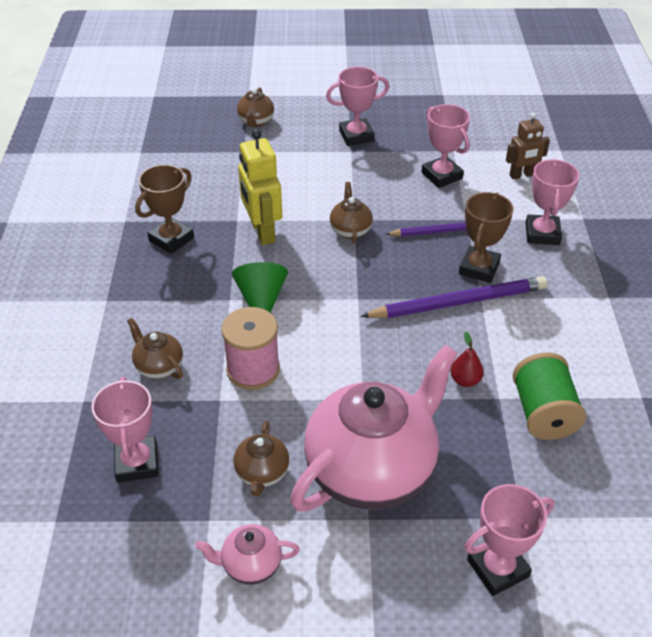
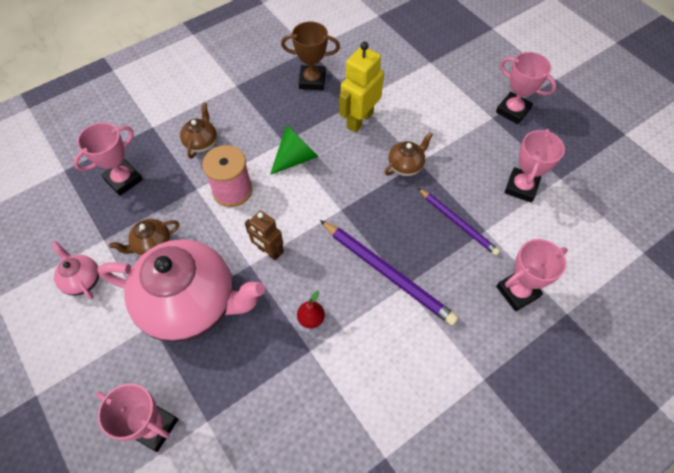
camera: 55 degrees right, 15 degrees up
brown teapot [237,87,274,127] -> none
brown trophy [459,192,514,283] -> none
brown robot [506,113,550,180] -> brown robot moved to [245,211,284,260]
green spool [513,352,586,440] -> none

